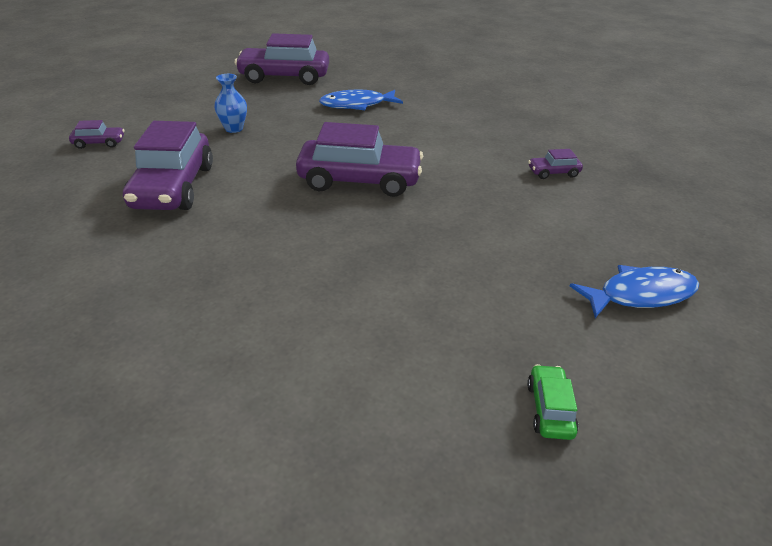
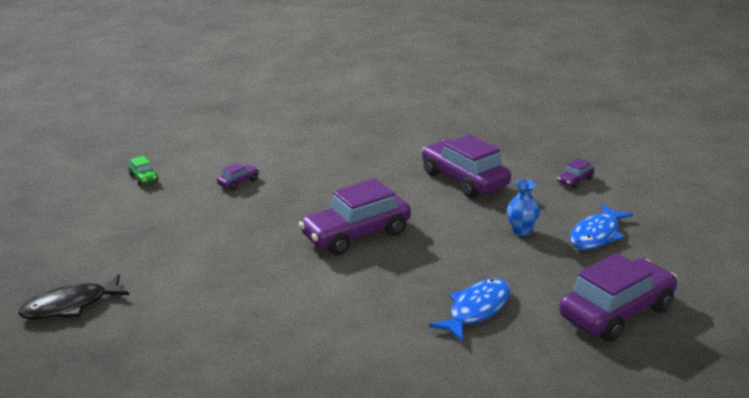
camera: 145 degrees right, 10 degrees down
purple car [528,149,583,179] -> purple car moved to [217,163,259,190]
blue fish [570,265,699,318] -> blue fish moved to [570,204,633,250]
none -> black fish [18,274,129,320]

